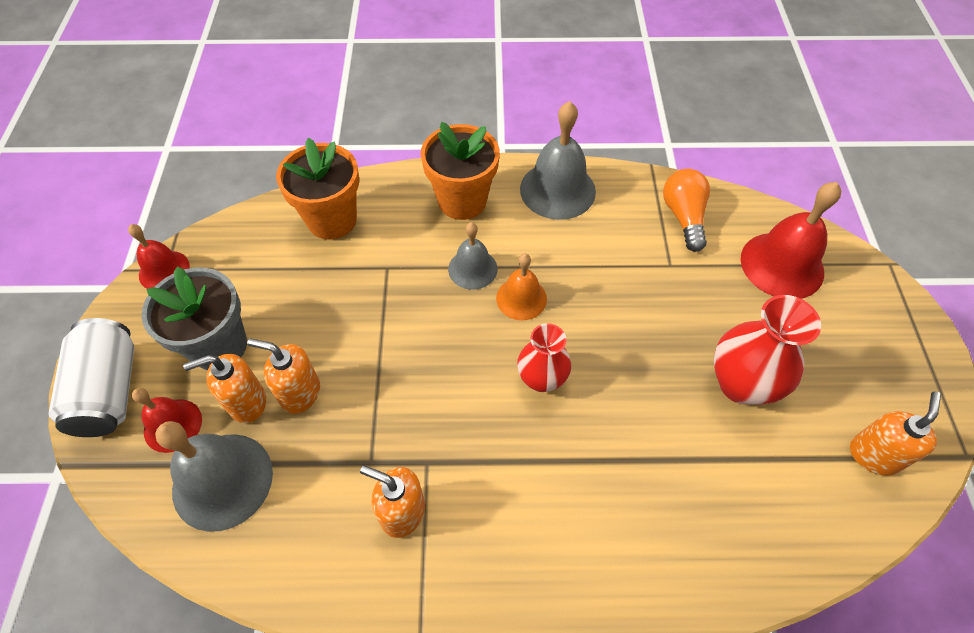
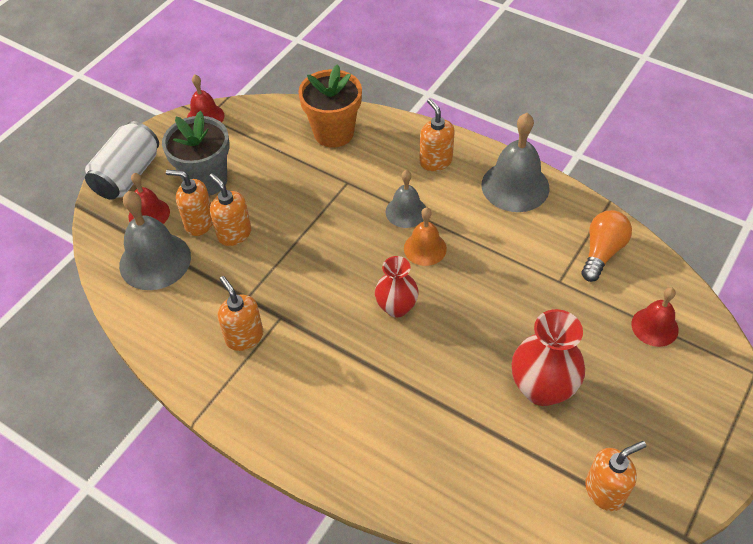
camera: 35 degrees right, 5 degrees down
orange flower pot [421,122,500,220] -> orange soap dispenser [419,99,455,171]
red bell [741,182,841,299] -> red bell [631,287,679,347], size x0.60

